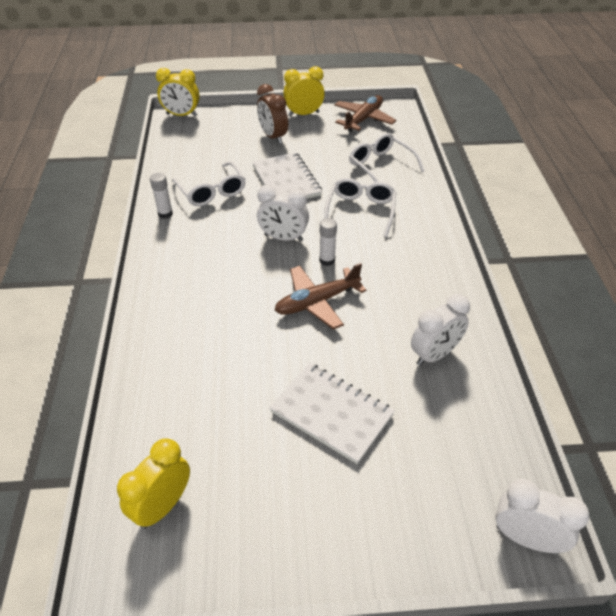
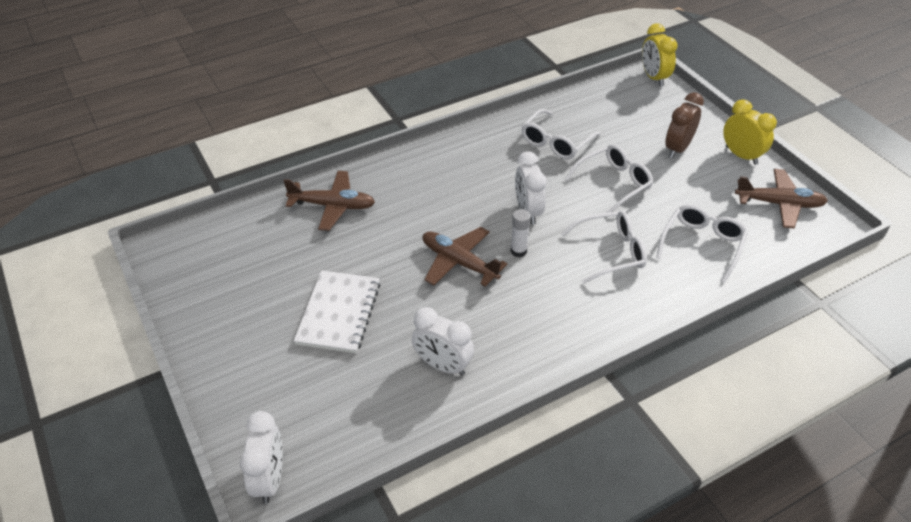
camera: 65 degrees right, 0 degrees up
yellow clock [117,439,190,529] -> none
white glue stick [150,173,173,219] -> none
white notebook [252,152,322,199] -> white glasses [565,144,654,213]
none -> brown plane [284,171,375,231]

